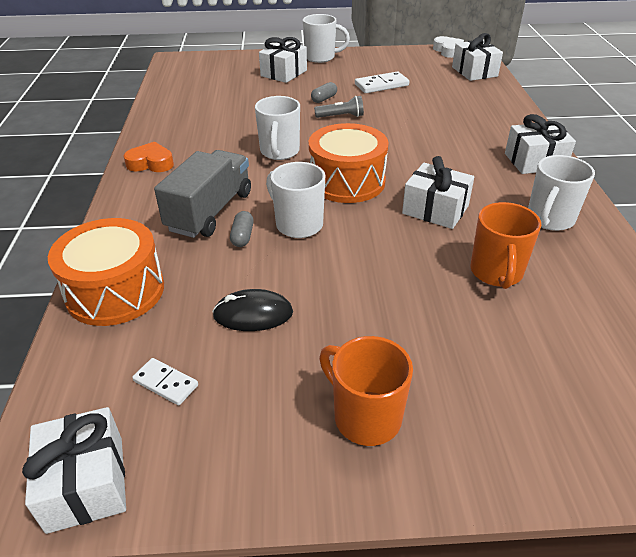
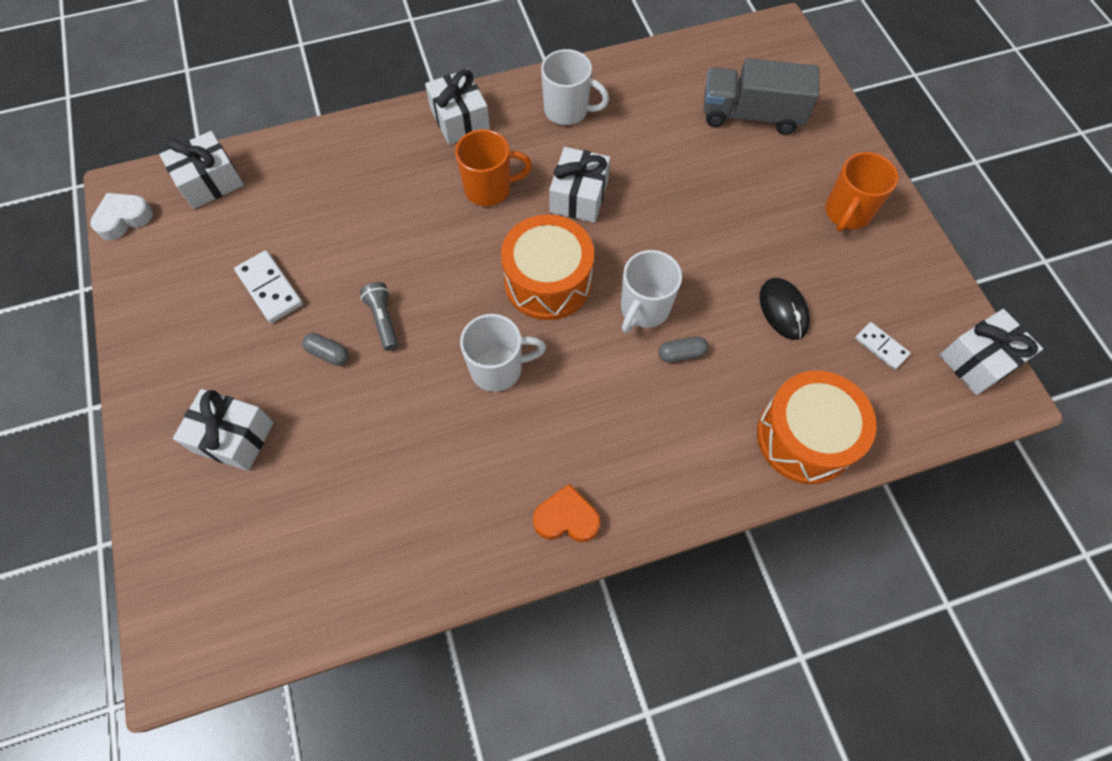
camera: 105 degrees left, 25 degrees up
orange heart [123,142,174,172] -> orange heart turned 105 degrees clockwise [533,484,600,542]
white domino [132,358,198,405] -> white domino turned 60 degrees counterclockwise [855,322,910,370]
grey truck [154,150,251,238] -> grey truck moved to [704,58,819,135]
white mug [303,14,350,63] -> none
orange mug [471,202,541,289] -> orange mug moved to [455,129,532,206]

